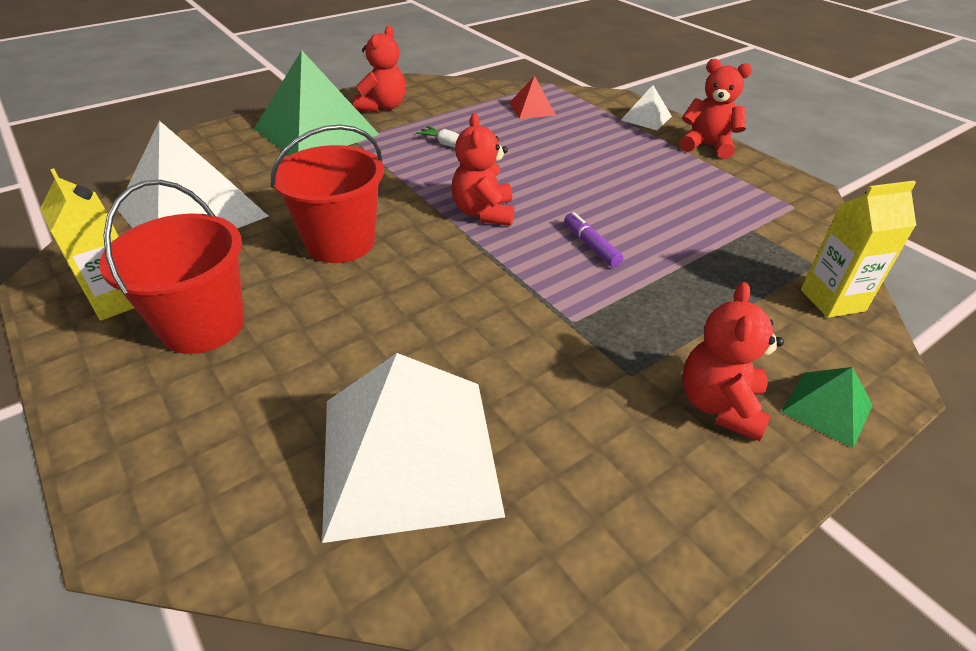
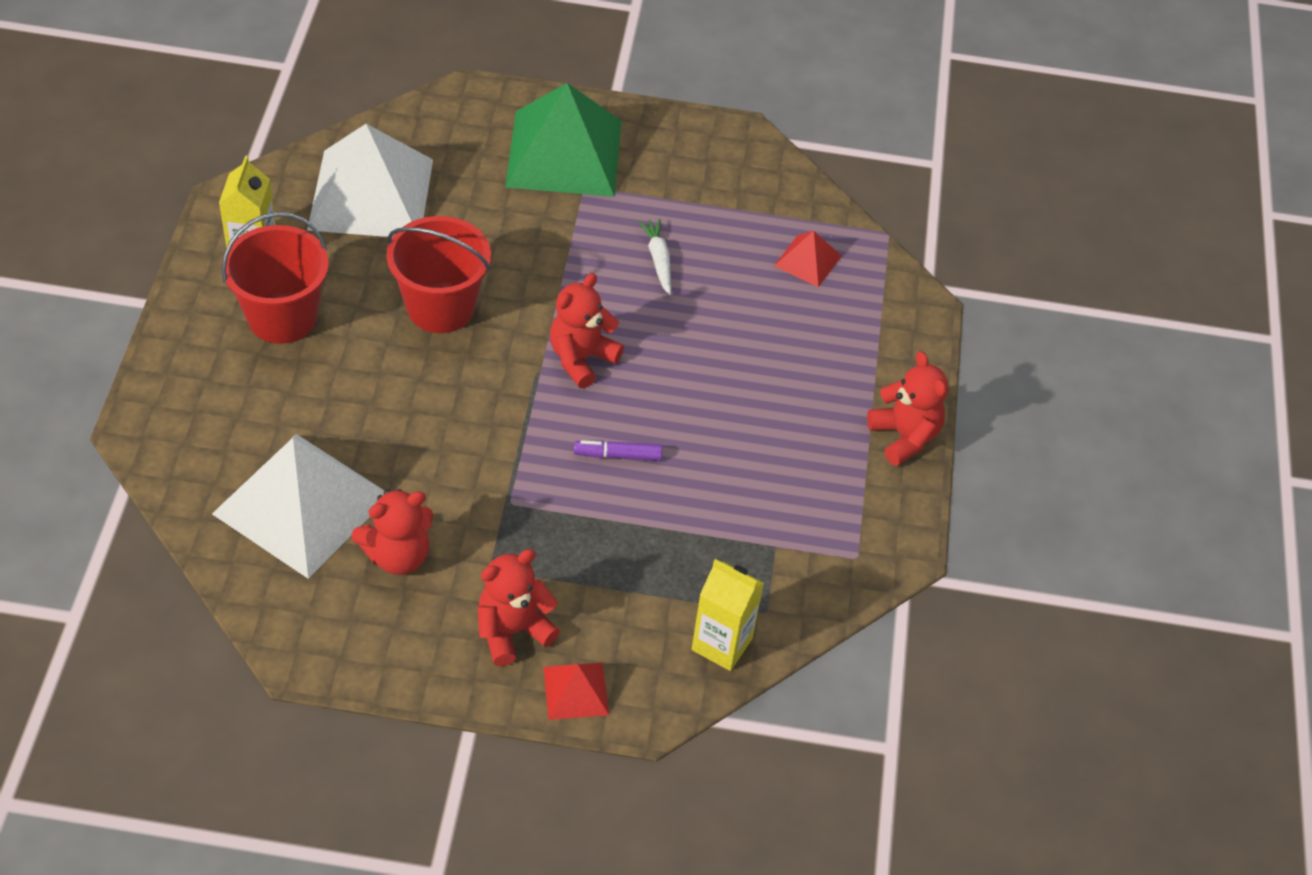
camera: 40 degrees right, 10 degrees up
red teddy bear [353,26,406,112] -> red teddy bear moved to [351,489,433,575]
purple marker [564,212,623,267] -> purple marker turned 105 degrees counterclockwise [574,440,662,461]
white pyramid [621,85,672,130] -> none
green pyramid [781,367,873,448] -> red pyramid [543,663,609,720]

